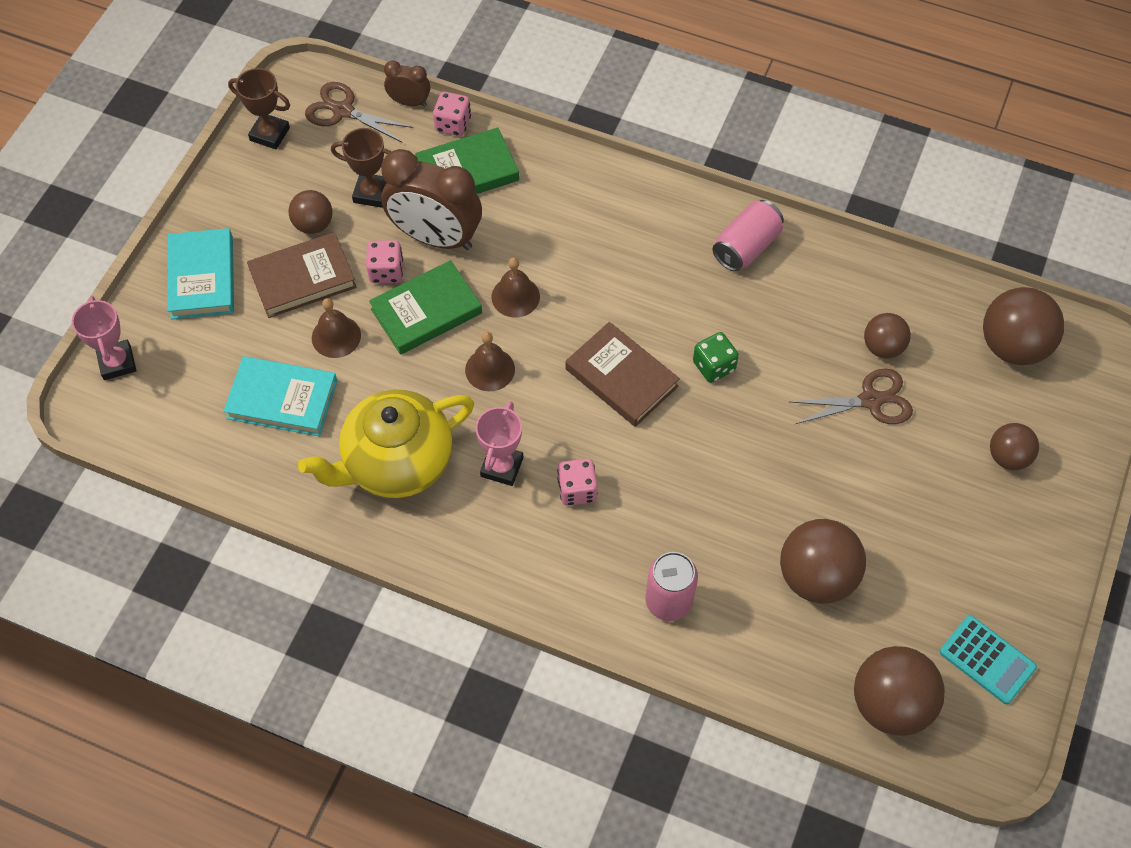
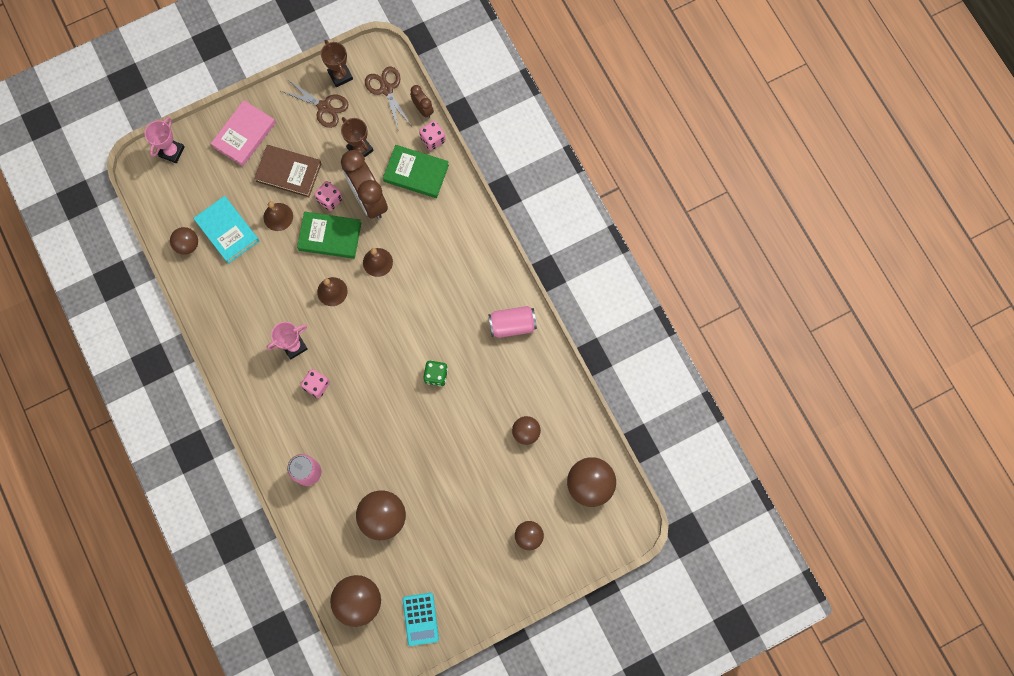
camera: 40 degrees right, 15 degrees up
turquoise book [167,228,234,319] -> pink book [211,100,276,166]
brown ball [288,190,333,234] -> brown ball moved to [170,227,198,255]
yellow teapot [298,390,474,498] -> none
brown book [566,322,680,427] -> none
brown scissors [790,369,913,424] -> brown scissors moved to [281,80,349,128]

